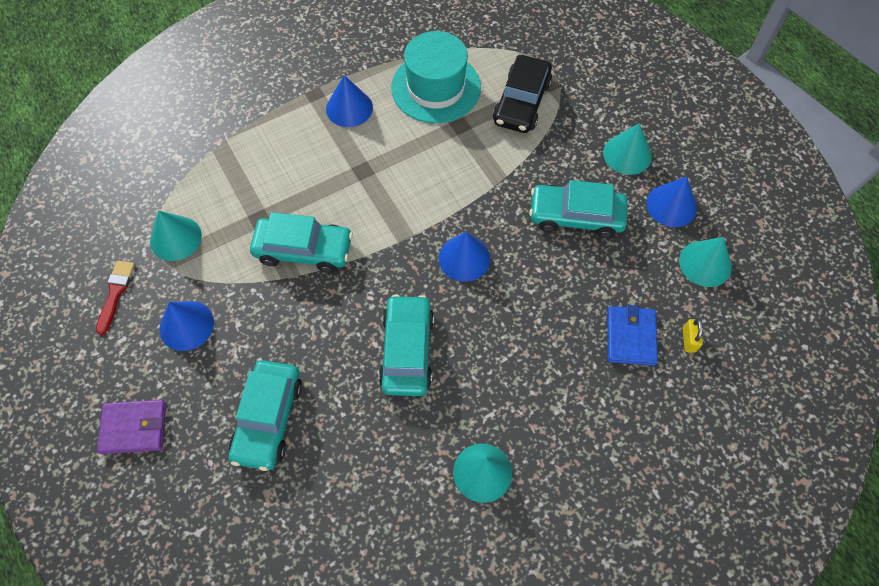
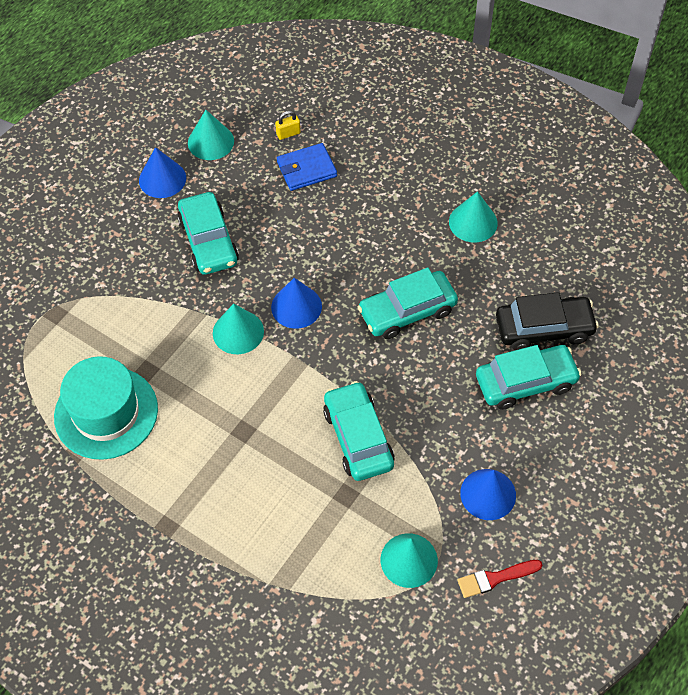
camera: 115 degrees left, 5 degrees down
purple wallet [97,400,166,454] -> none
blue cone [326,75,373,127] -> none
black car [493,55,552,133] -> black car moved to [496,292,599,350]
turquoise cone [603,123,652,175] -> turquoise cone moved to [213,304,264,354]

